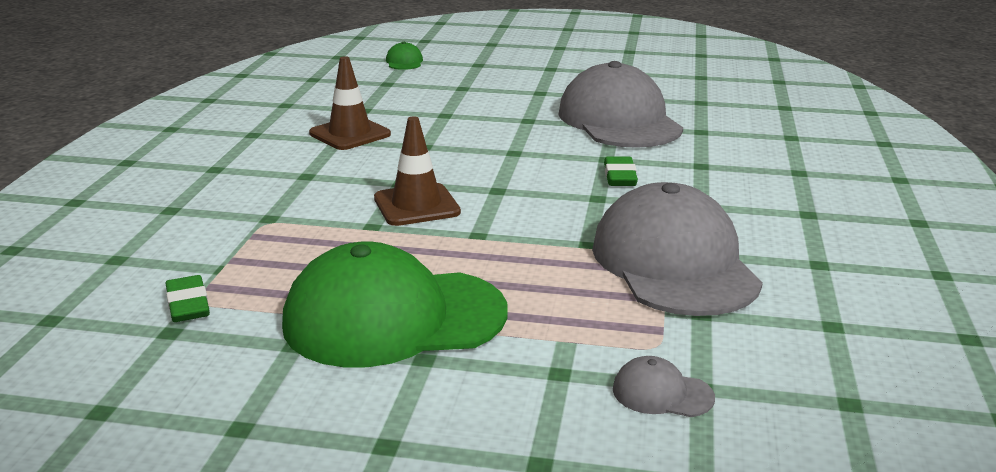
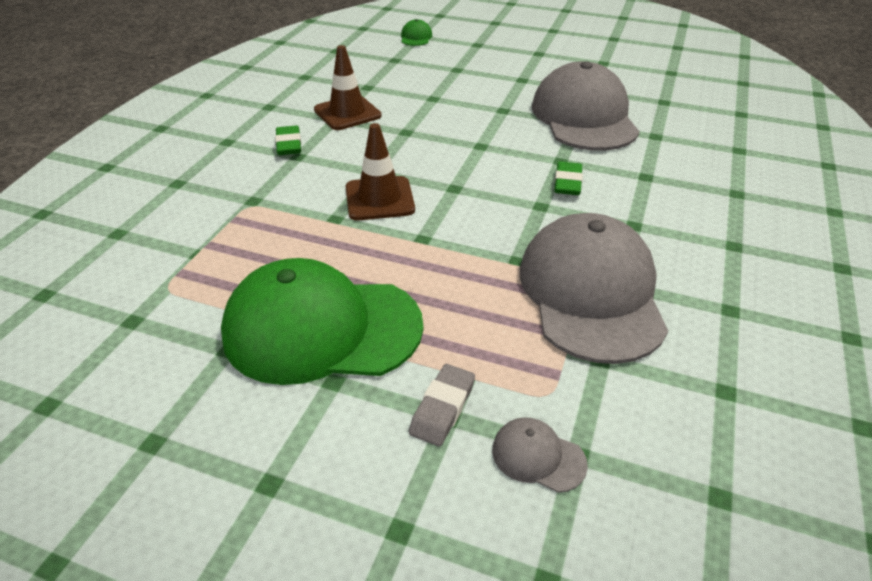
camera: 10 degrees right, 15 degrees up
green eraser [166,275,210,322] -> green eraser moved to [275,126,301,155]
none -> grey eraser [409,364,475,446]

